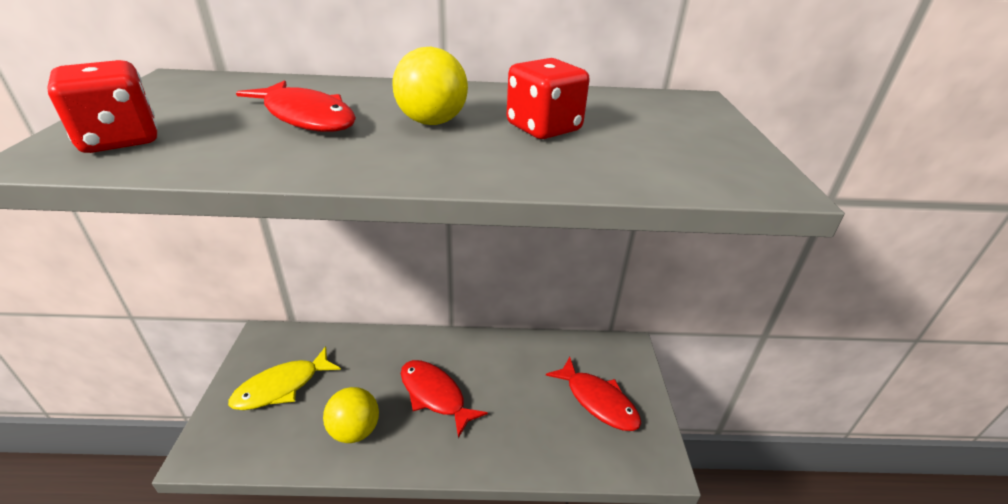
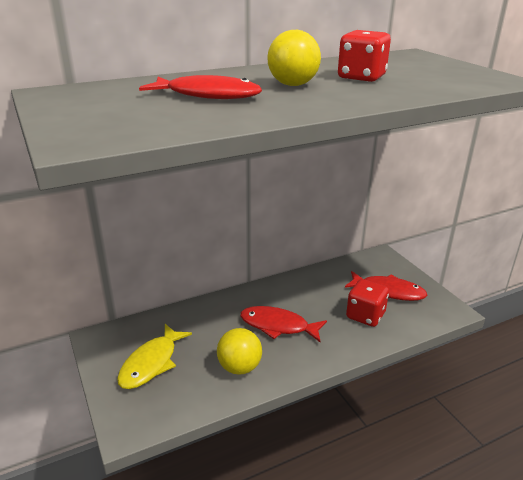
camera: 25 degrees left, 5 degrees down
red dice [47,60,158,153] -> red dice moved to [346,279,389,327]

